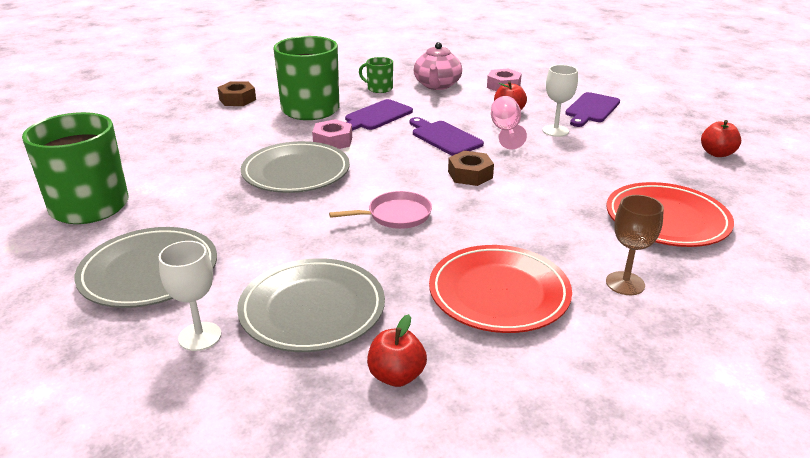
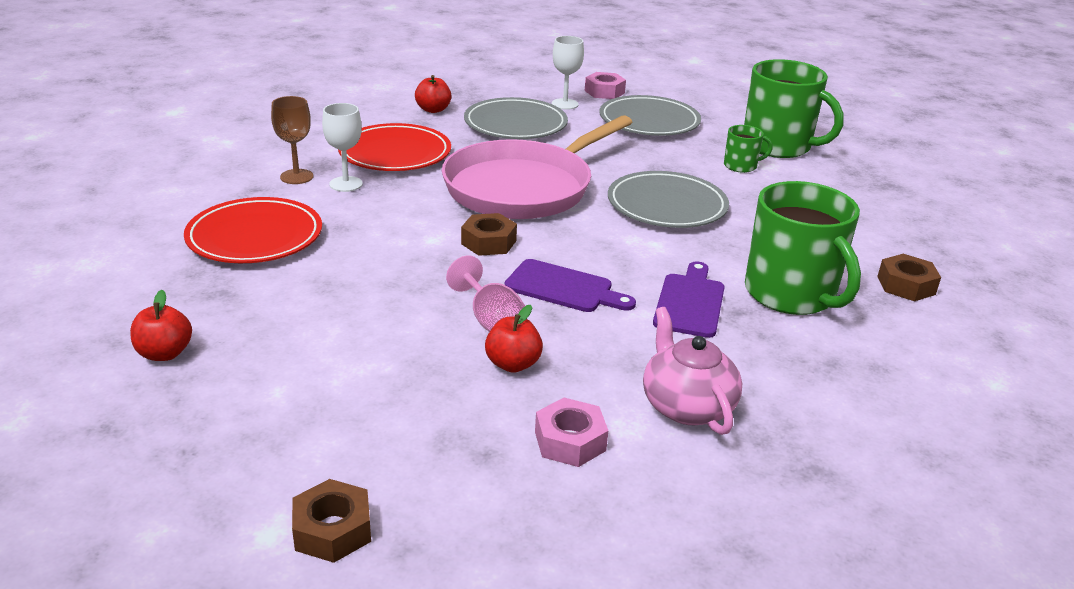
camera: 150 degrees right, 0 degrees up
pink nut [312,119,352,149] -> pink nut moved to [585,72,626,99]
pink pan [329,191,432,229] -> pink pan [442,115,632,219], size x2.36
green mug [359,57,393,93] -> green mug moved to [724,125,773,173]
white goblet [542,65,578,137] -> white goblet moved to [322,103,363,192]
purple cutting board [565,92,620,127] -> none
none -> brown nut [292,479,371,563]

